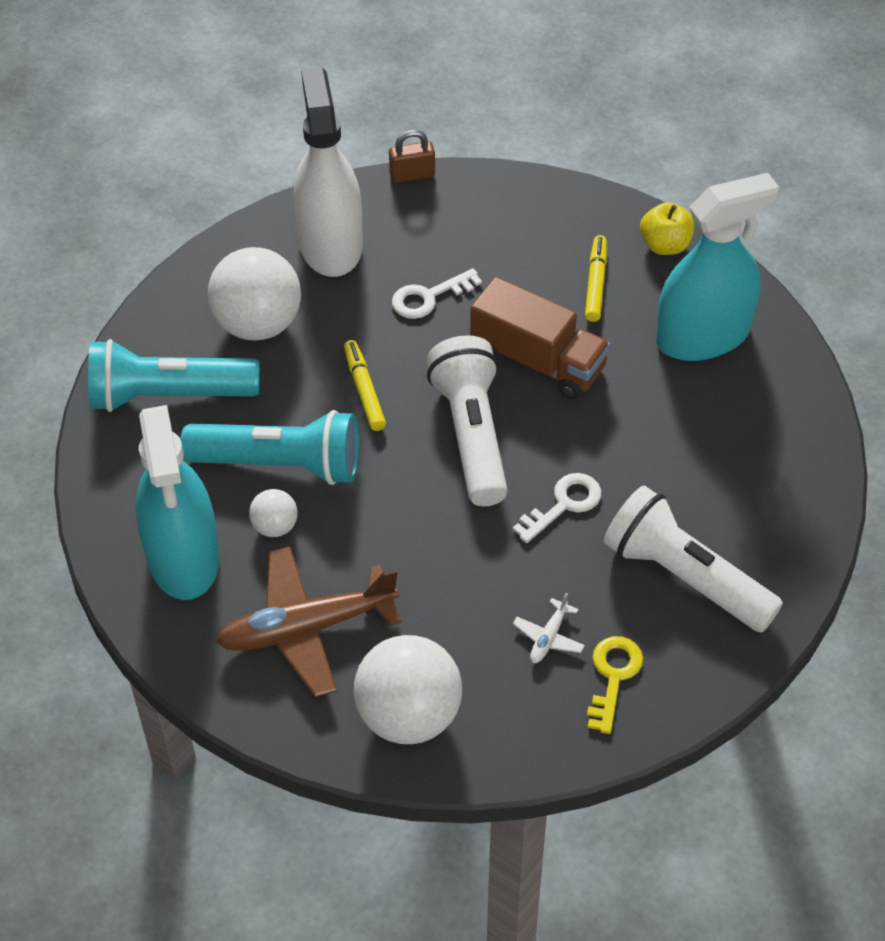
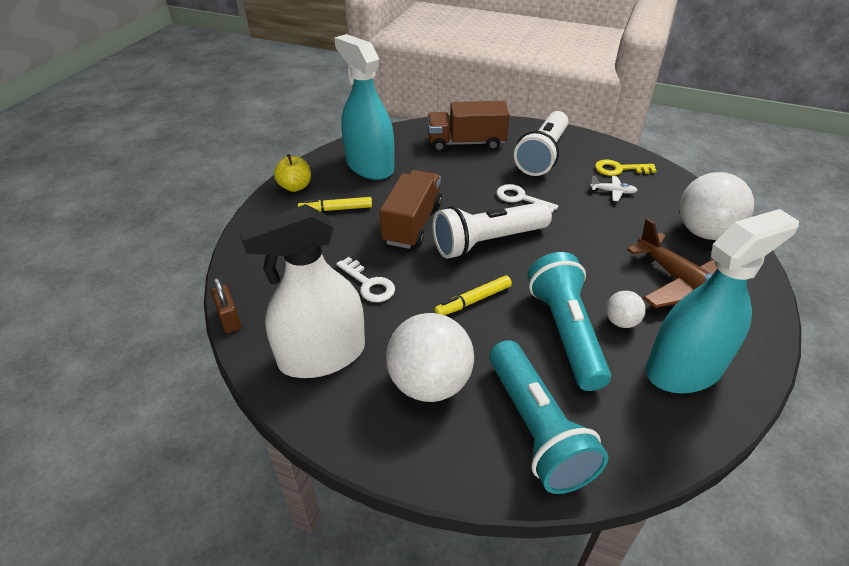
camera: 105 degrees left, 10 degrees down
none -> brown truck [427,101,510,152]

